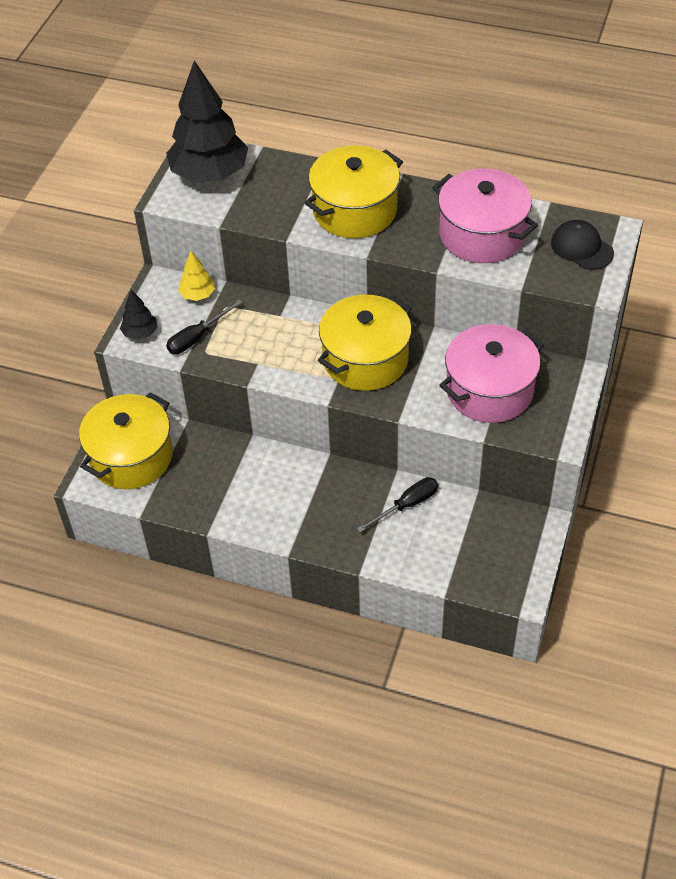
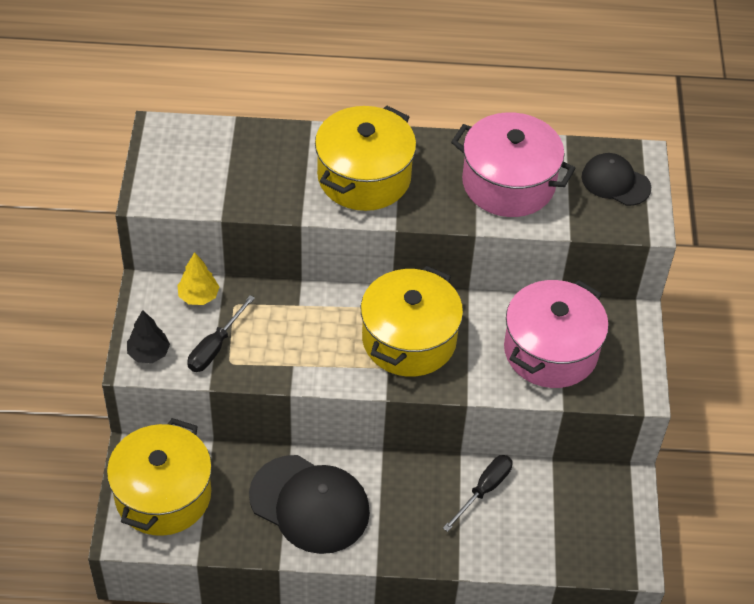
camera: 20 degrees left, 0 degrees up
black tree [166,60,248,182] -> none
none -> black cap [249,455,370,554]

